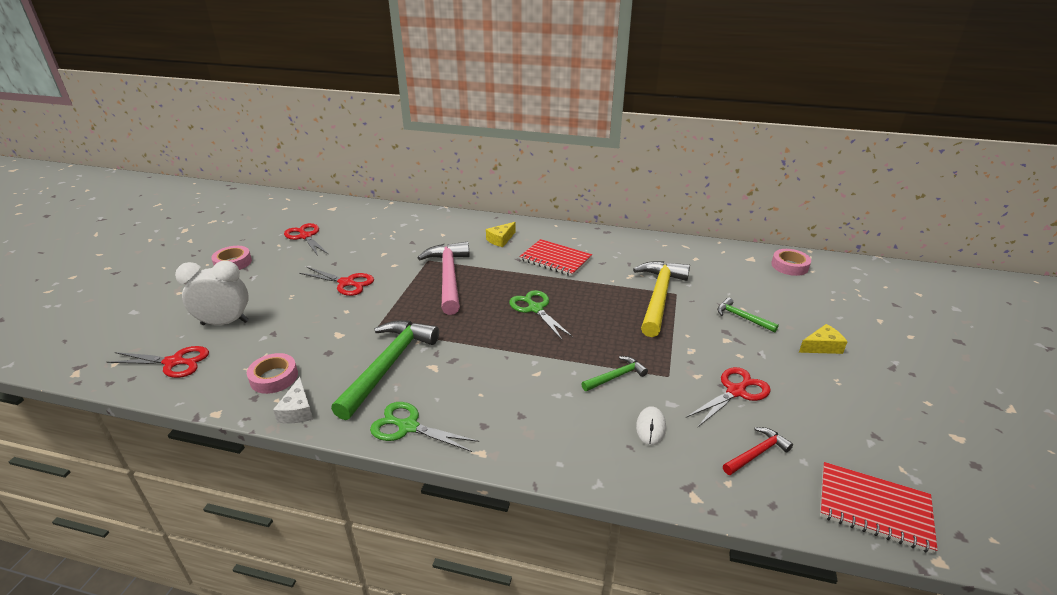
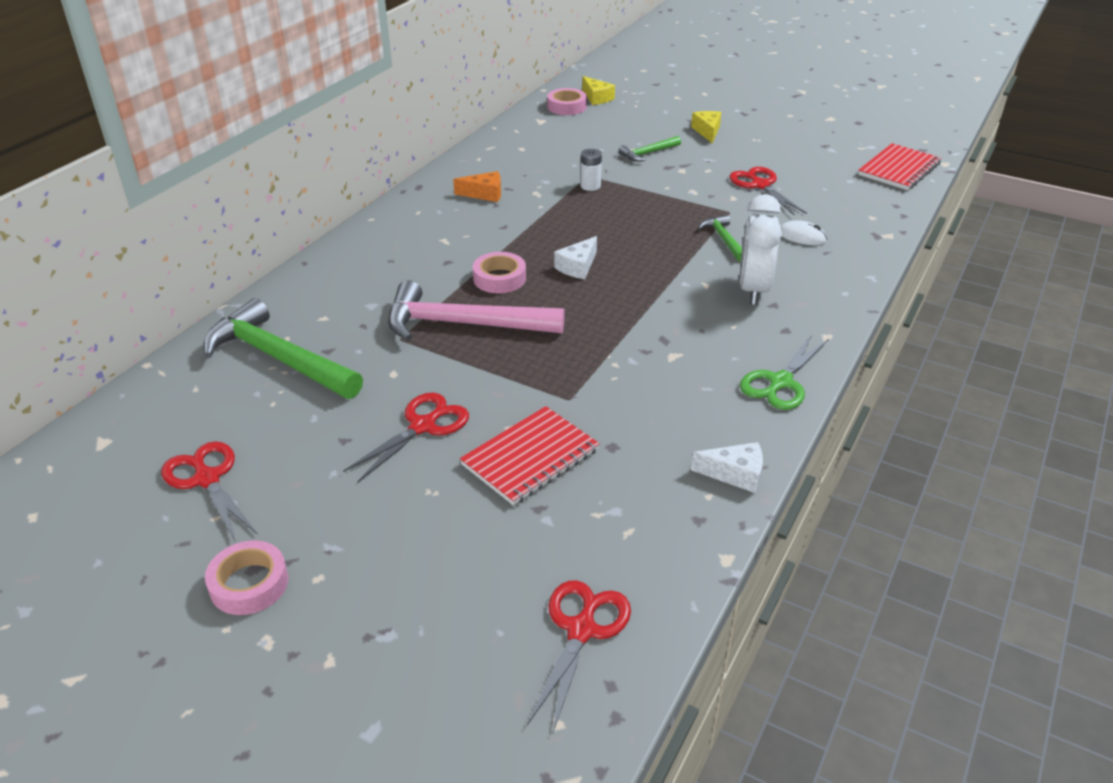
camera: 75 degrees left, 5 degrees up
white clock [175,260,249,325] -> white clock moved to [739,194,782,305]
pink tape [247,353,298,394] -> pink tape moved to [473,252,526,293]
red scissors [284,223,328,256] -> red scissors turned 75 degrees clockwise [161,441,258,542]
green hammer [331,320,439,420] -> green hammer moved to [203,298,363,399]
yellow cheese [486,222,516,247] -> yellow cheese moved to [582,76,615,105]
green scissors [509,290,573,340] -> white cheese [554,236,597,279]
red notebook [519,239,592,276] -> red notebook moved to [460,406,600,505]
yellow hammer [633,261,690,337] -> white battery [580,149,602,191]
red hammer [723,427,793,475] -> none
none -> orange cheese [453,171,501,202]

